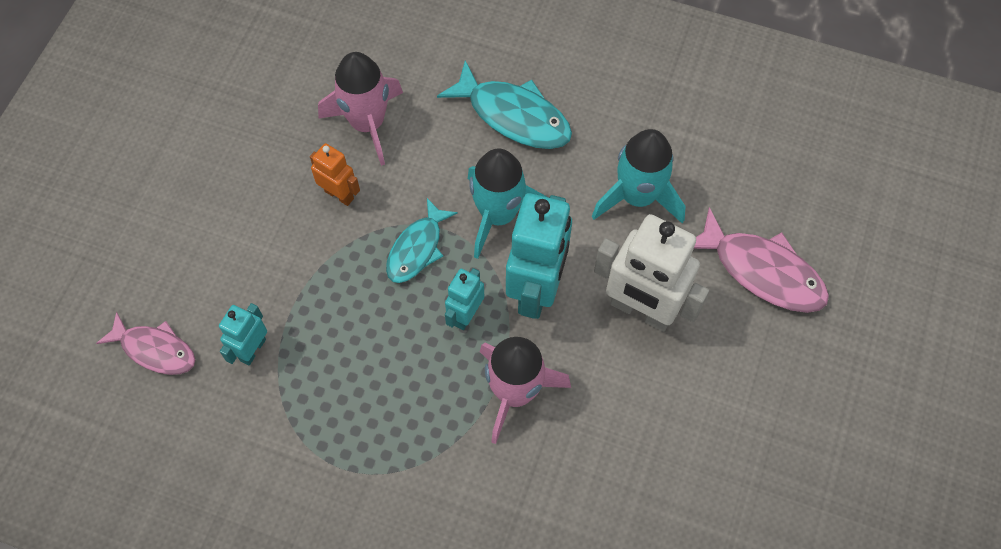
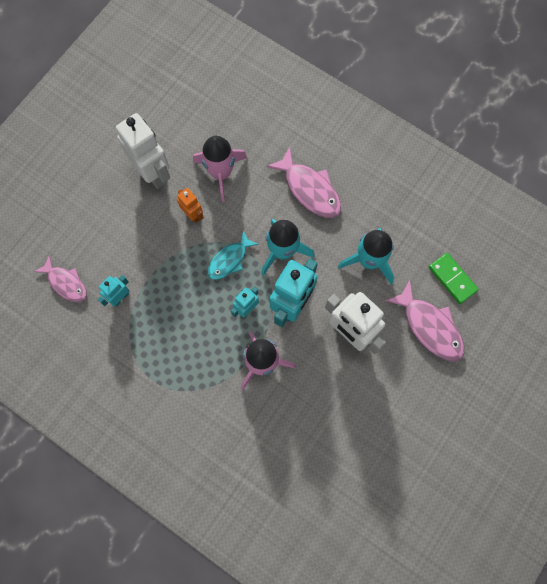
camera: 15 degrees right, 10 degrees up
turquoise fish [437,60,572,149] -> pink fish [266,147,341,218]
none -> white robot [116,113,170,189]
none -> green domino [429,253,479,304]

